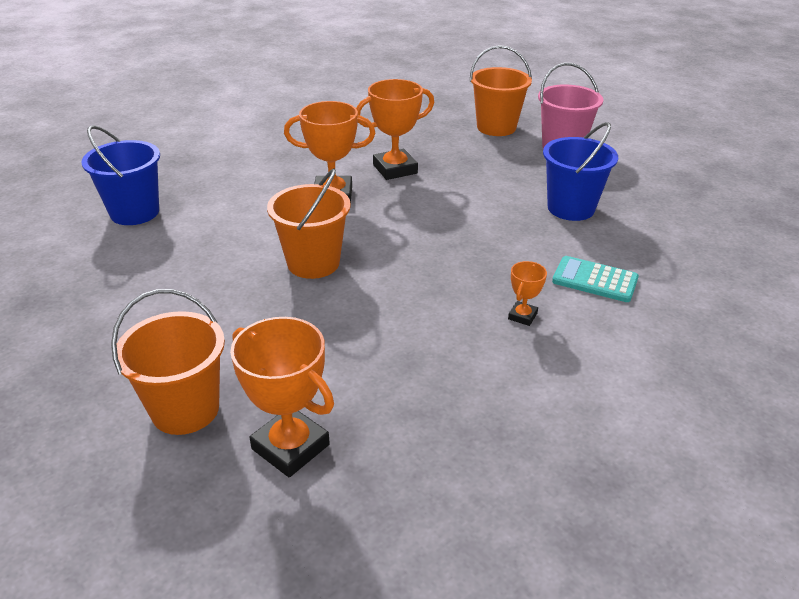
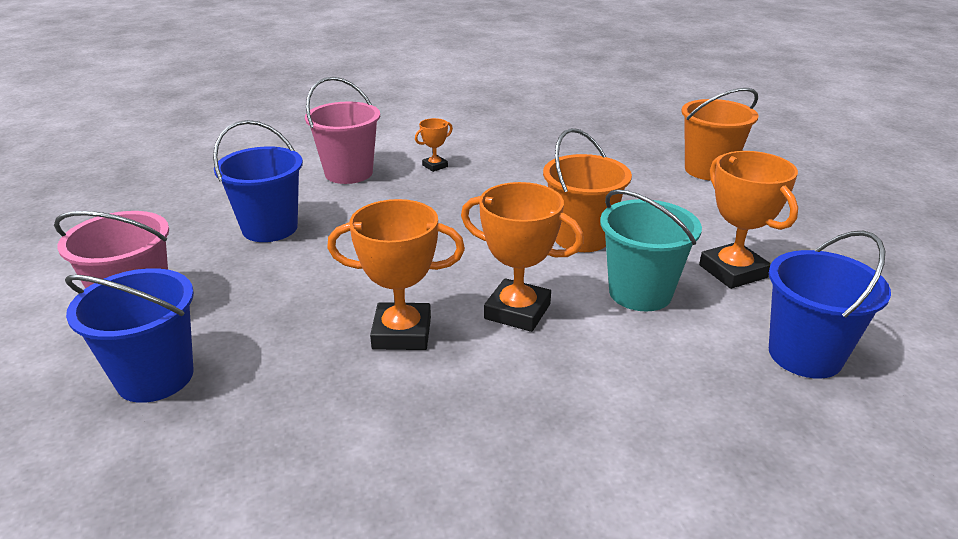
camera: 155 degrees left, 5 degrees down
orange trophy [230,317,334,477] -> orange trophy moved to [699,151,798,289]
orange bucket [470,45,532,136] -> blue bucket [65,268,194,403]
turquoise calculator [552,256,639,302] -> pink bucket [305,77,380,184]
none -> turquoise bucket [600,189,702,311]

